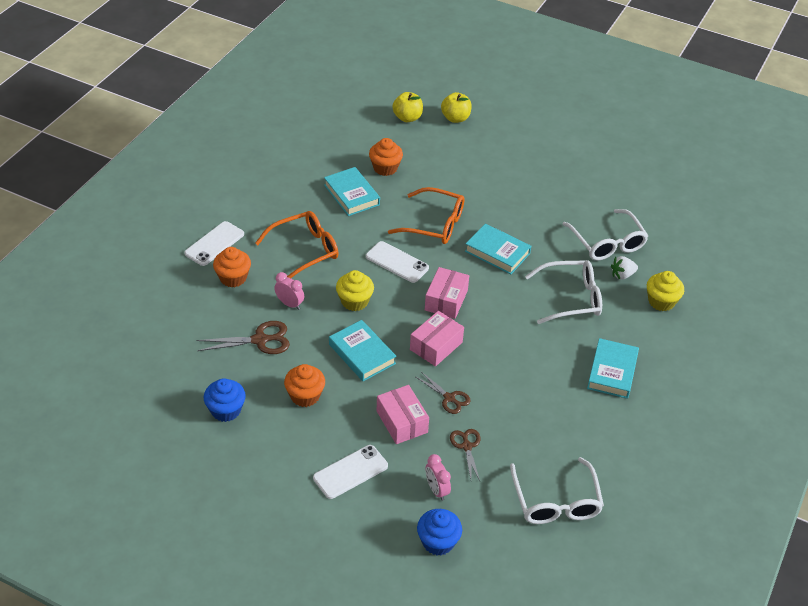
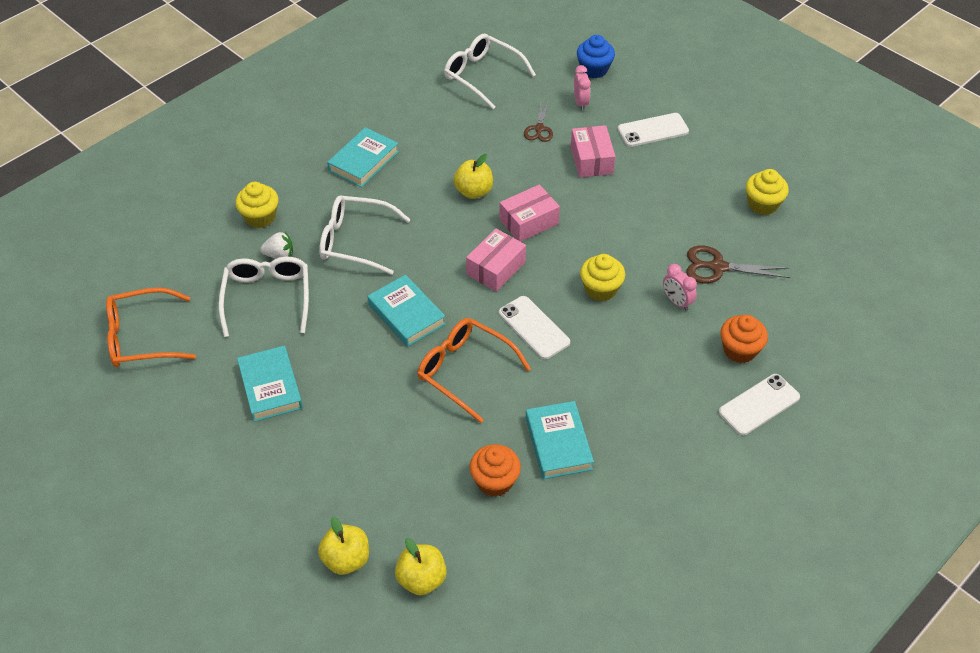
camera: 160 degrees left, 5 degrees up
blue cupcake [204,378,246,422] -> yellow cupcake [746,169,789,215]
orange glasses [255,211,339,278] -> orange glasses moved to [106,287,196,367]
orange cupcake [284,364,325,407] -> none
turquoise book [329,320,396,381] -> turquoise book moved to [237,346,303,422]
brown scissors [416,373,471,414] -> none
white glasses [510,457,604,524] -> white glasses turned 60 degrees counterclockwise [444,34,536,109]
none -> yellow apple [453,154,493,199]

